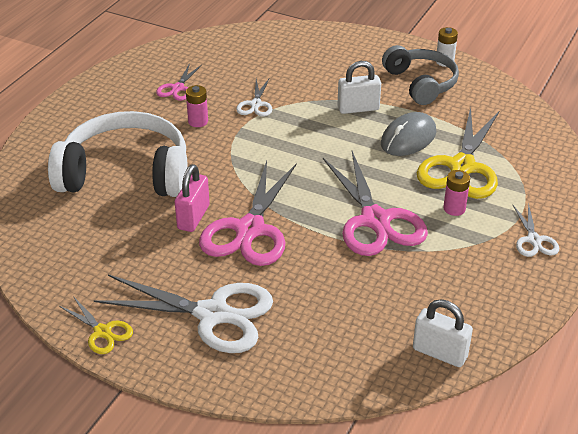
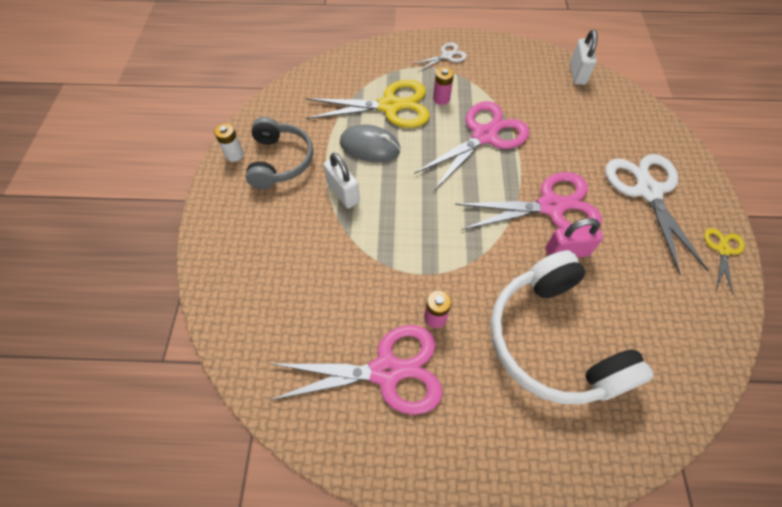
camera: 115 degrees left, 20 degrees up
pink scissors [156,63,202,101] -> pink scissors [270,325,443,415], size x2.04
white scissors [236,78,272,117] -> none
grey headphones [382,45,459,105] -> grey headphones turned 135 degrees clockwise [246,117,313,189]

